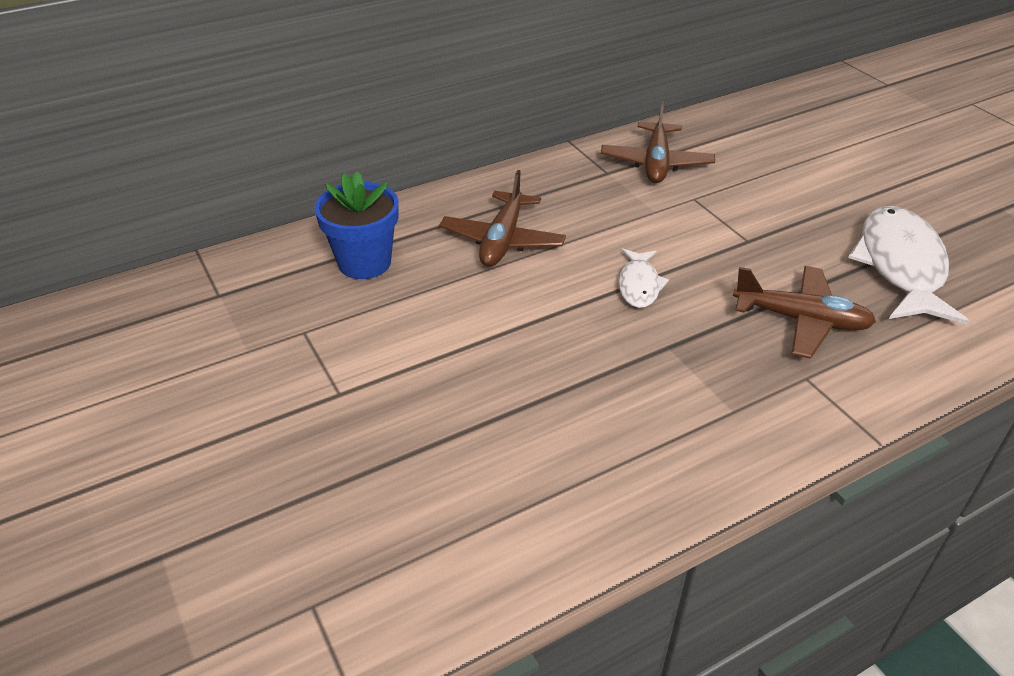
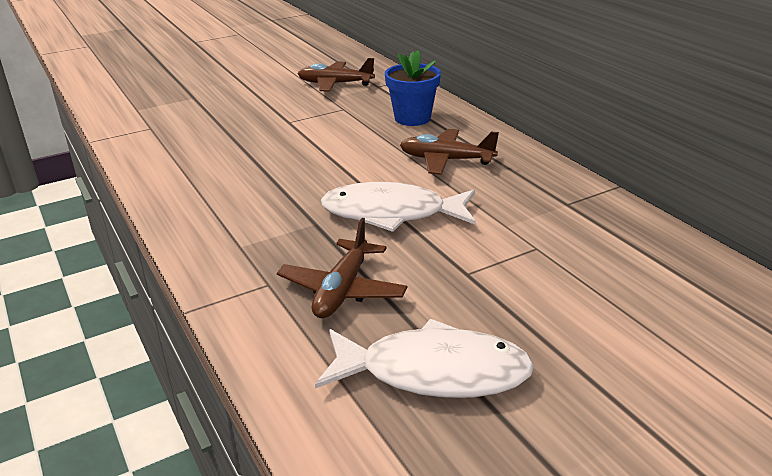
camera: 90 degrees right, 10 degrees down
brown plane [601,101,715,183] -> brown plane moved to [297,58,375,92]
white fish [618,248,669,308] -> white fish [321,182,475,232], size x1.96

